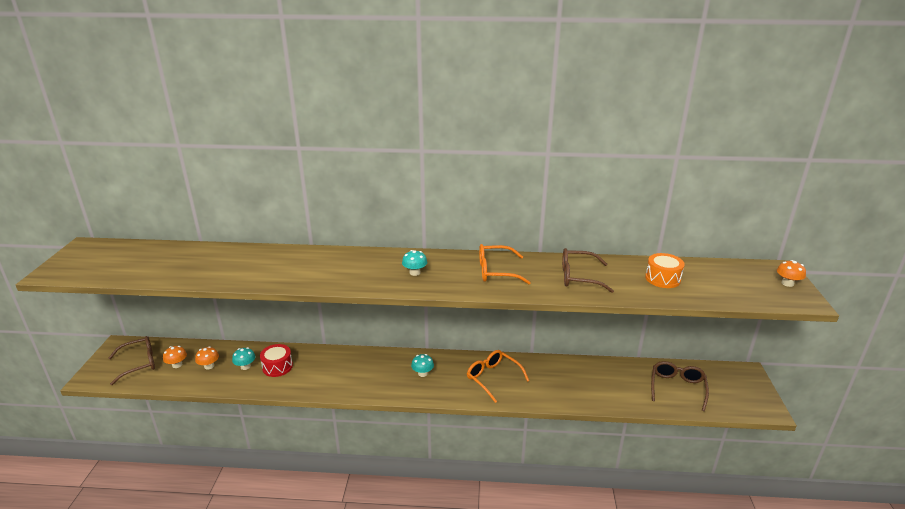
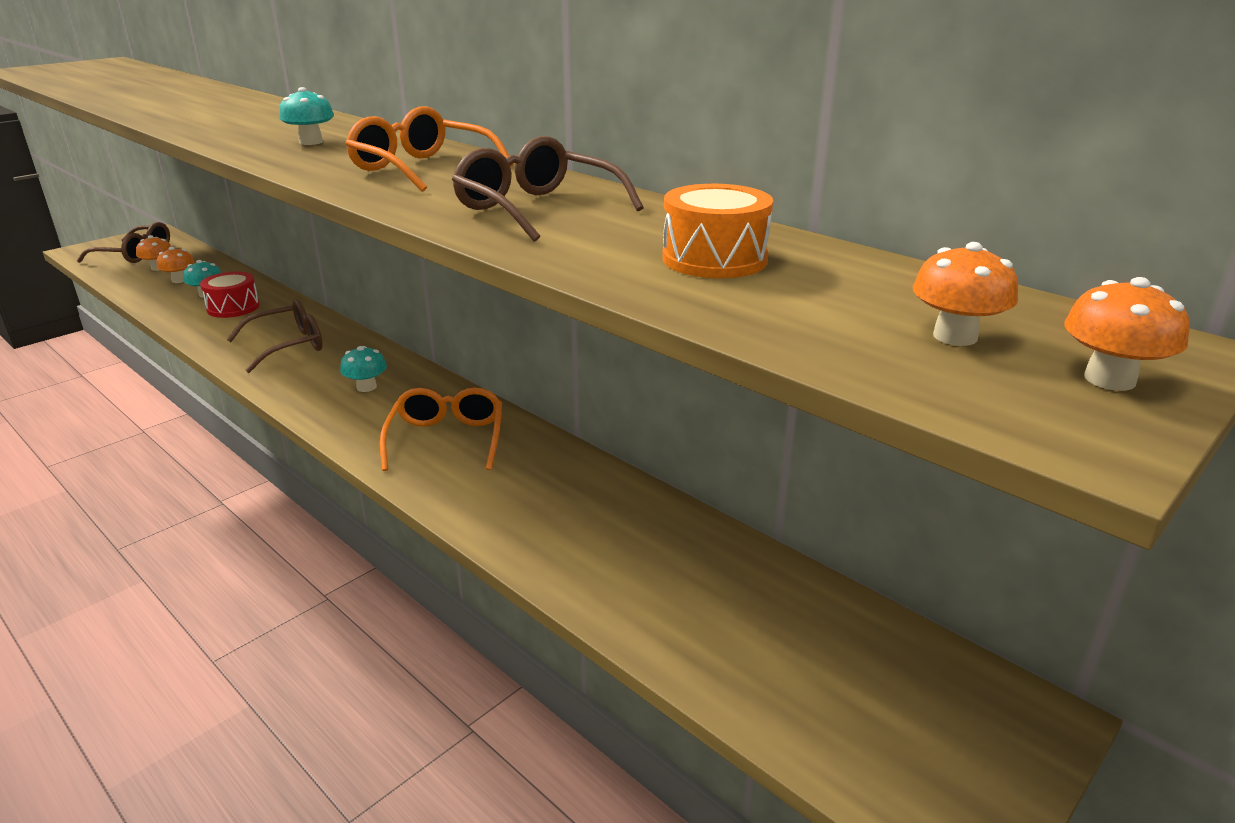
camera: 40 degrees right, 0 degrees up
brown glasses [651,361,709,411] -> brown glasses moved to [227,299,323,373]
none -> orange mushroom [913,242,1018,346]

